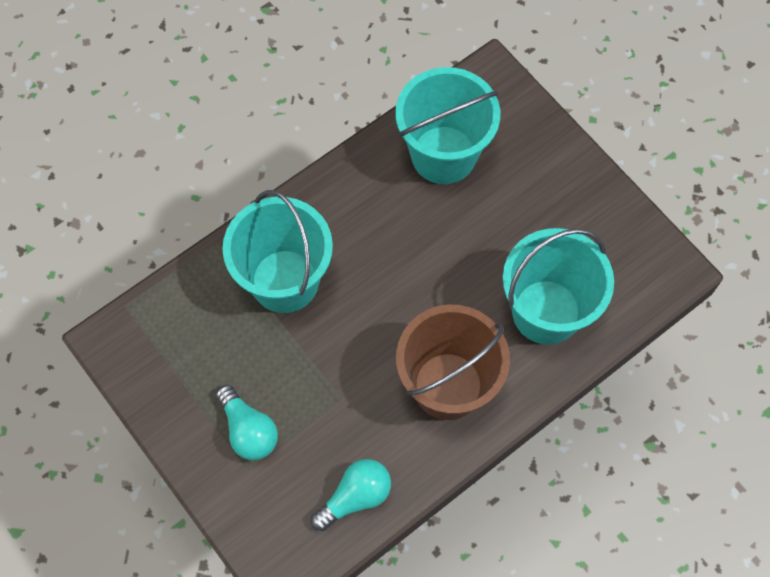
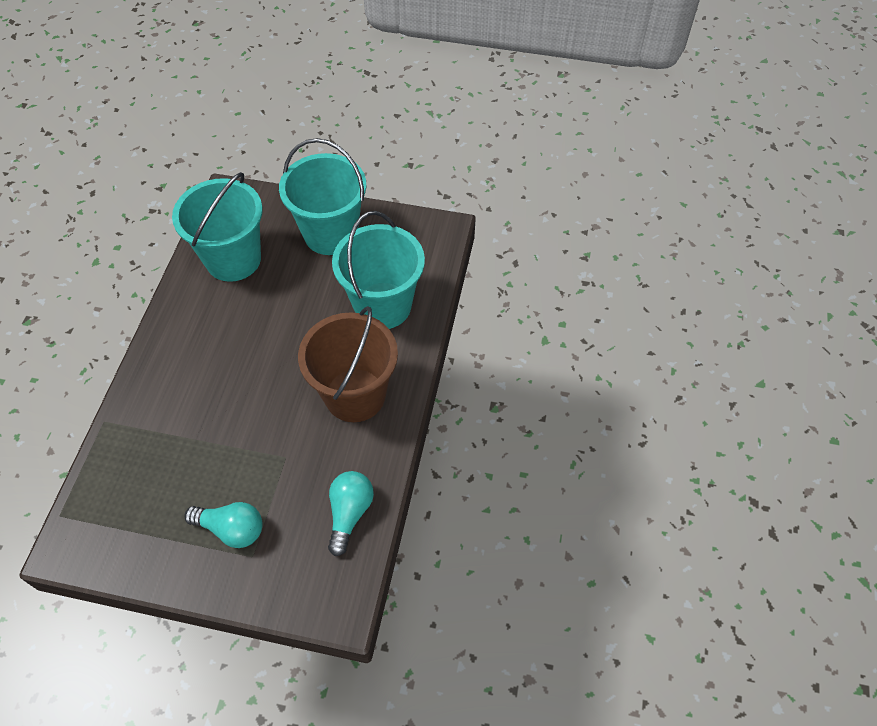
camera: 40 degrees left, 10 degrees down
turquoise bucket [222,190,333,313] -> turquoise bucket moved to [279,138,366,255]

